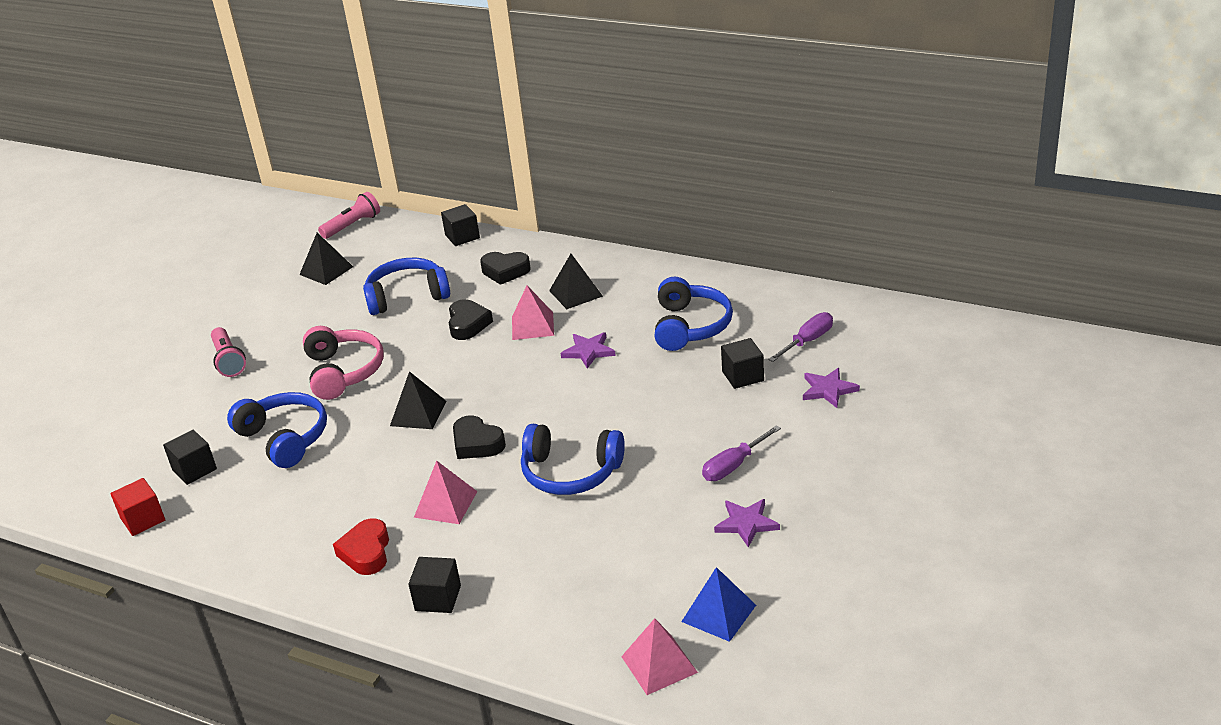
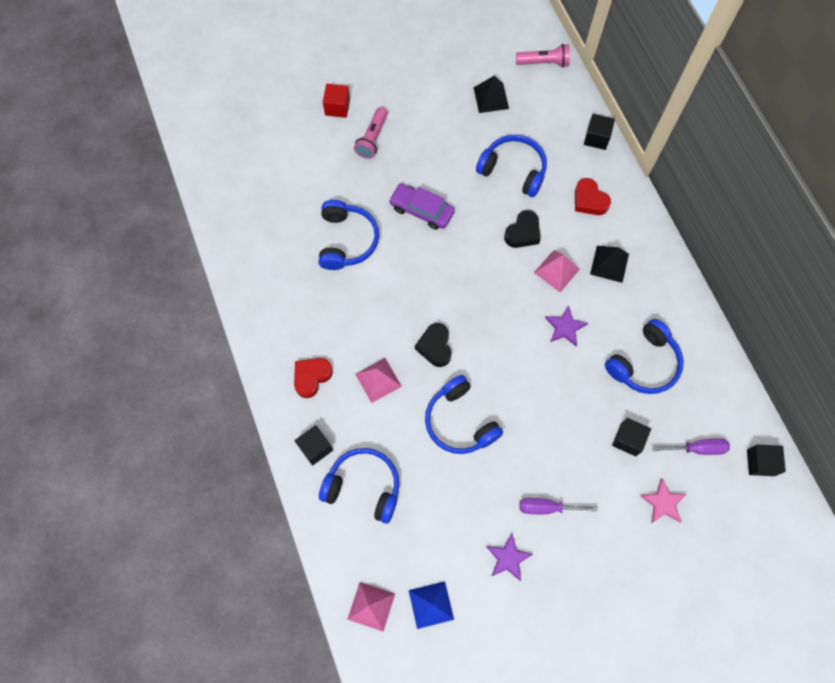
camera: 40 degrees right, 35 degrees up
red cube [110,478,165,536] -> red cube moved to [323,84,350,118]
black cube [163,430,217,485] -> black cube moved to [747,445,786,476]
pink headphones [303,326,384,400] -> purple car [389,183,455,230]
black pyramid [390,371,447,429] -> none
black heart [480,252,530,285] -> red heart [575,178,611,215]
purple star [803,368,860,408] -> pink star [640,478,687,523]
none -> blue headphones [319,448,399,524]

